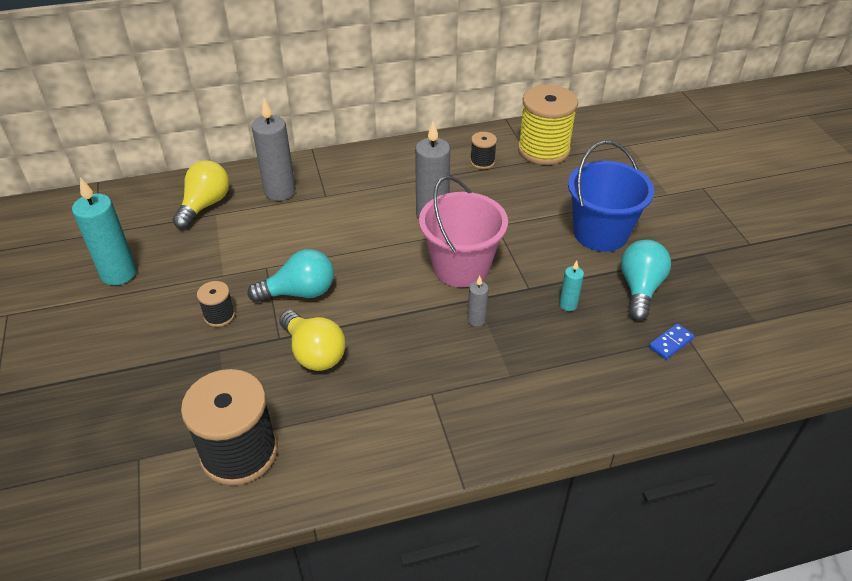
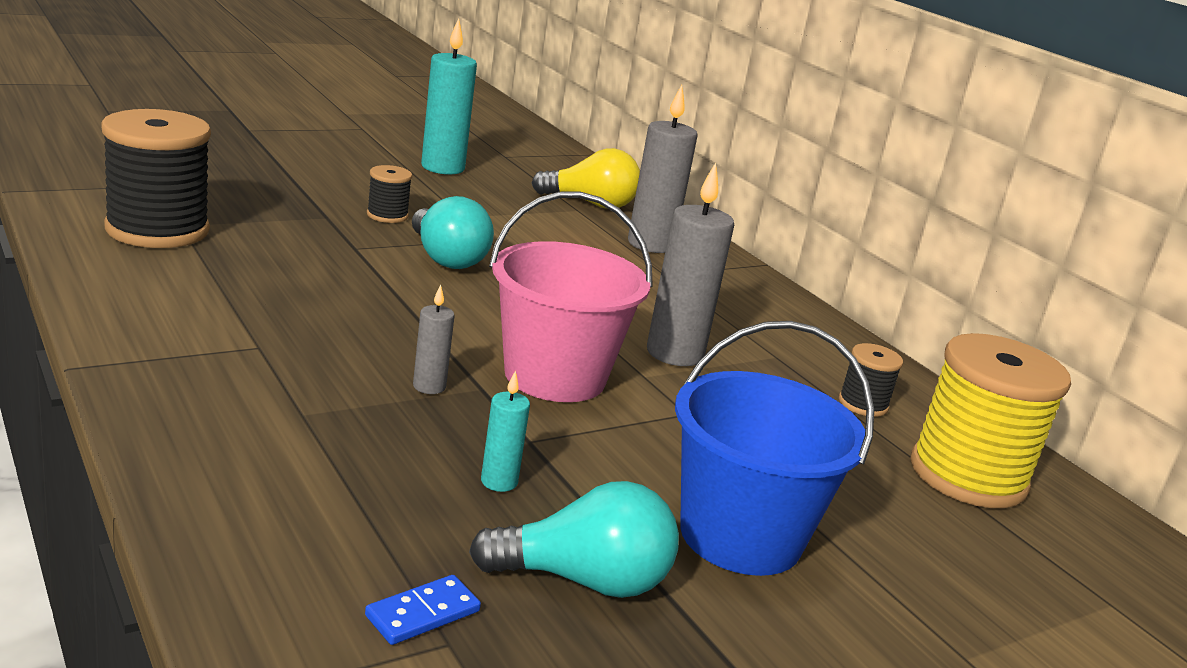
camera: 70 degrees right, 20 degrees down
yellow light bulb [279,310,346,371] -> none
blue domino [649,323,694,359] -> blue domino turned 75 degrees counterclockwise [365,575,481,645]

